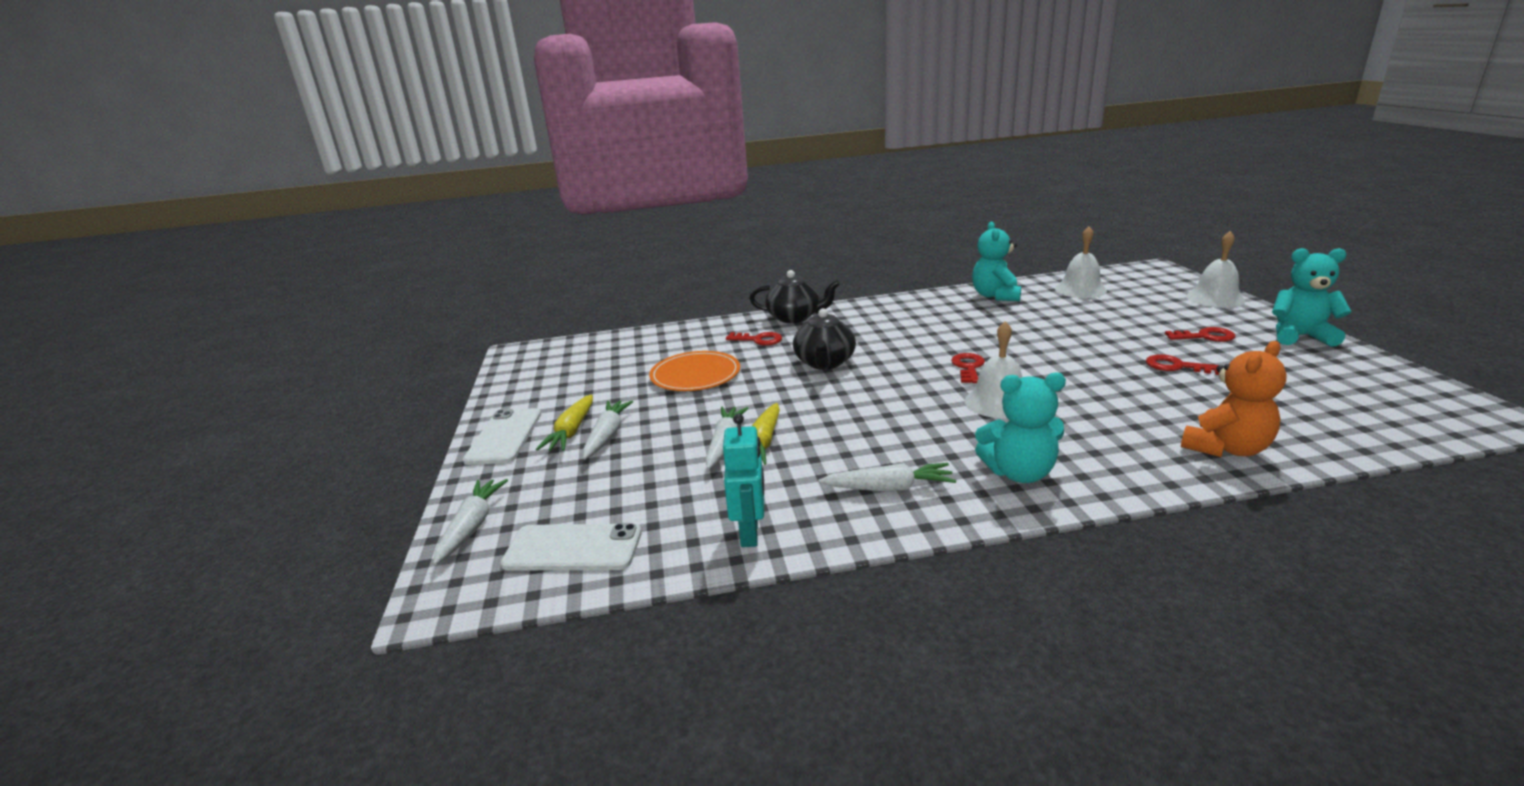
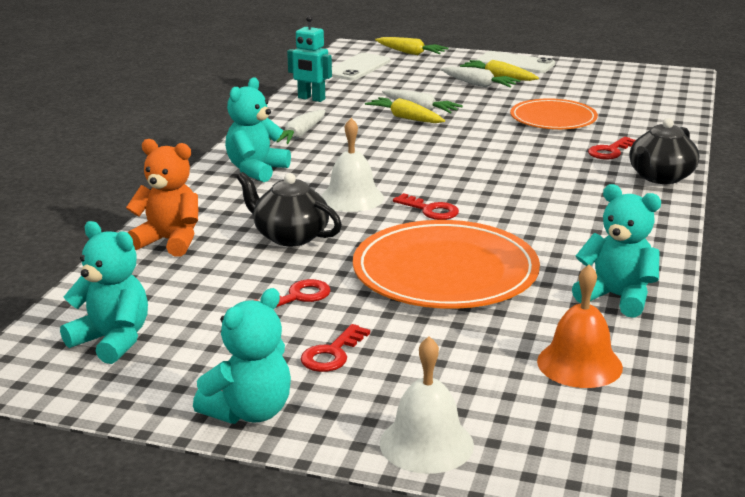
camera: 115 degrees right, 0 degrees up
white carrot [433,479,508,565] -> yellow carrot [375,37,449,55]
black teapot [793,308,856,370] -> black teapot moved to [237,172,342,246]
white bell [1055,226,1107,298] -> orange bell [537,264,623,388]
orange teddy bear [1181,341,1287,457] -> orange teddy bear turned 120 degrees clockwise [126,139,198,257]
none -> turquoise teddy bear [60,221,148,364]
none -> orange plate [353,220,540,309]

